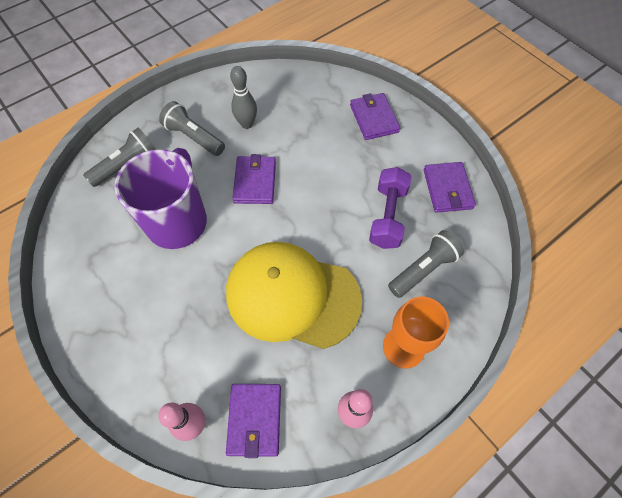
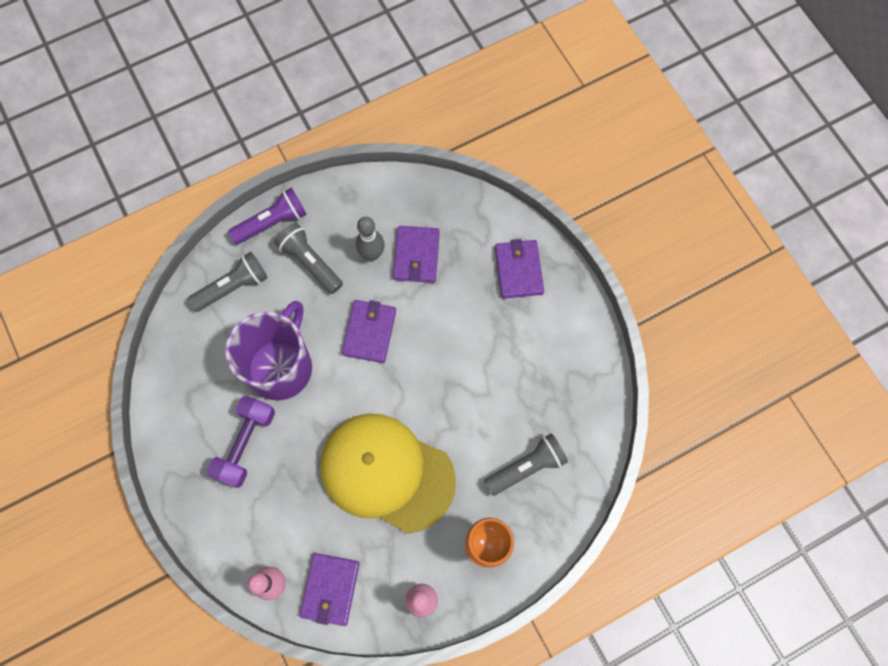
camera: 10 degrees right, 10 degrees up
purple dumbbell [369,167,411,249] -> purple dumbbell moved to [207,396,275,488]
purple wallet [424,162,476,213] -> purple wallet moved to [393,226,440,283]
none -> purple flashlight [229,188,307,244]

